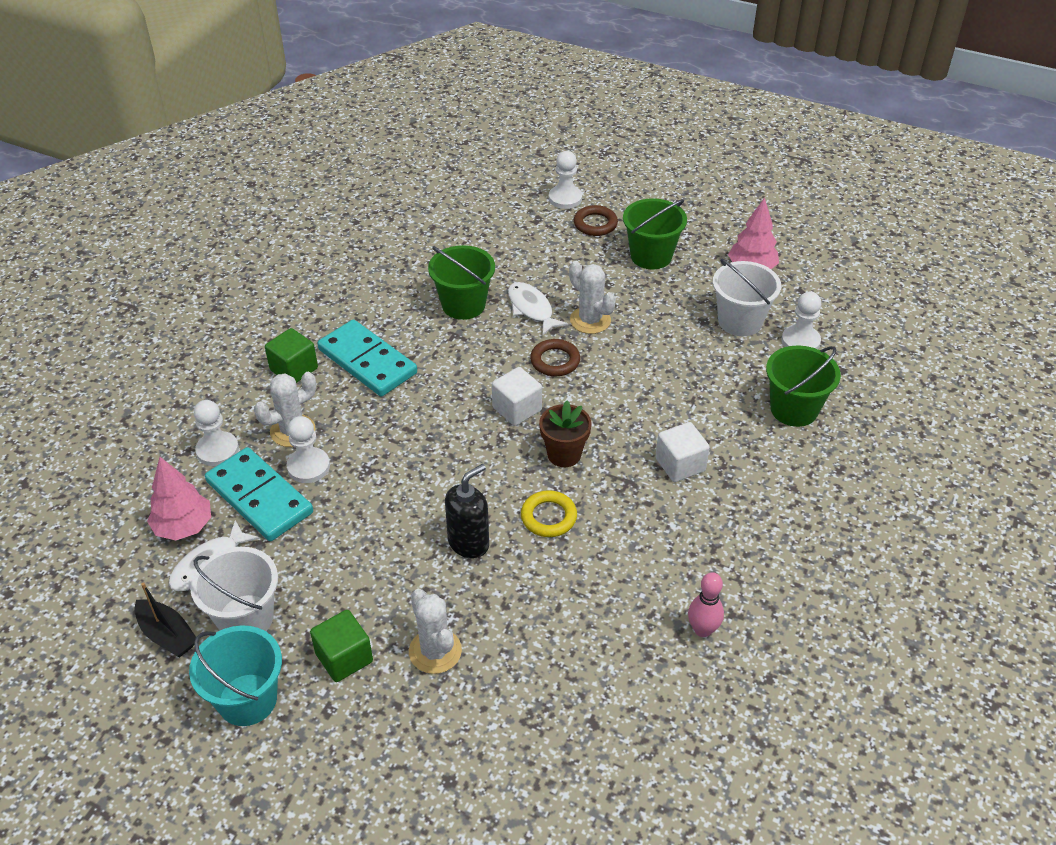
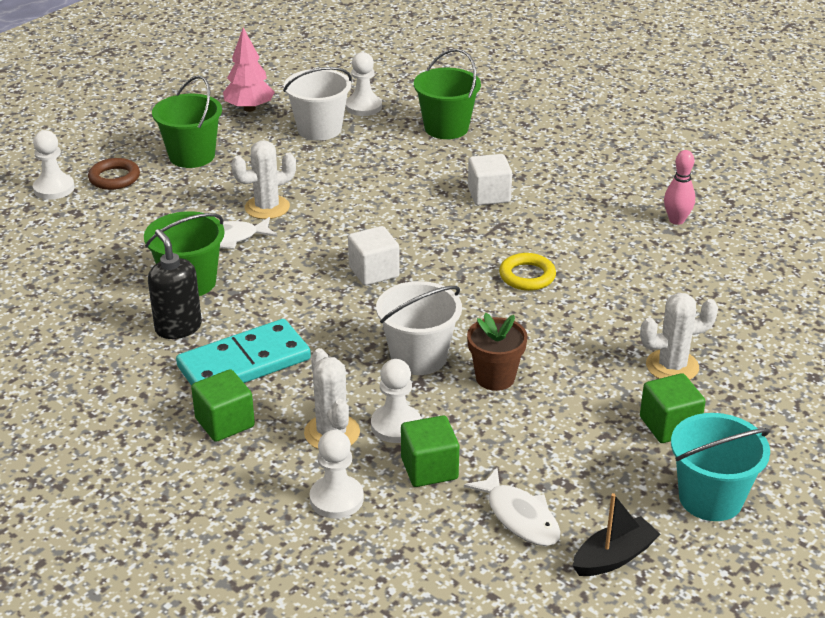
camera: 75 degrees left, 10 degrees down
pink tree [147,457,211,540] -> none
white bucket [190,547,278,631] -> white bucket moved to [376,281,462,375]
turquoise domino [205,447,313,541] -> green cube [401,415,459,487]
black soap dispenser [445,464,489,559] -> black soap dispenser moved to [148,229,202,339]
brown ring [530,339,580,376] -> none
brown flower pot [539,400,592,467] -> brown flower pot moved to [467,313,527,391]

